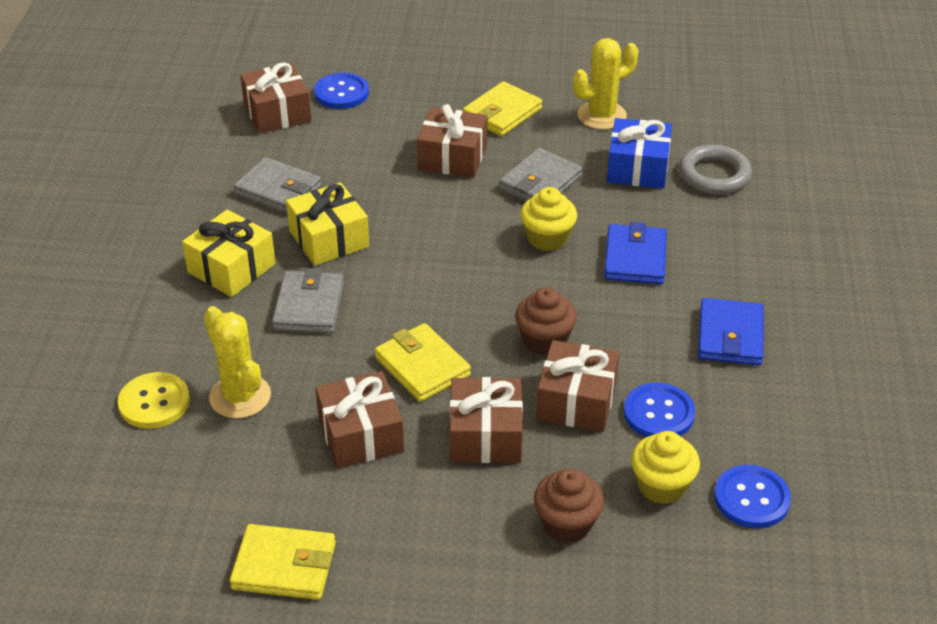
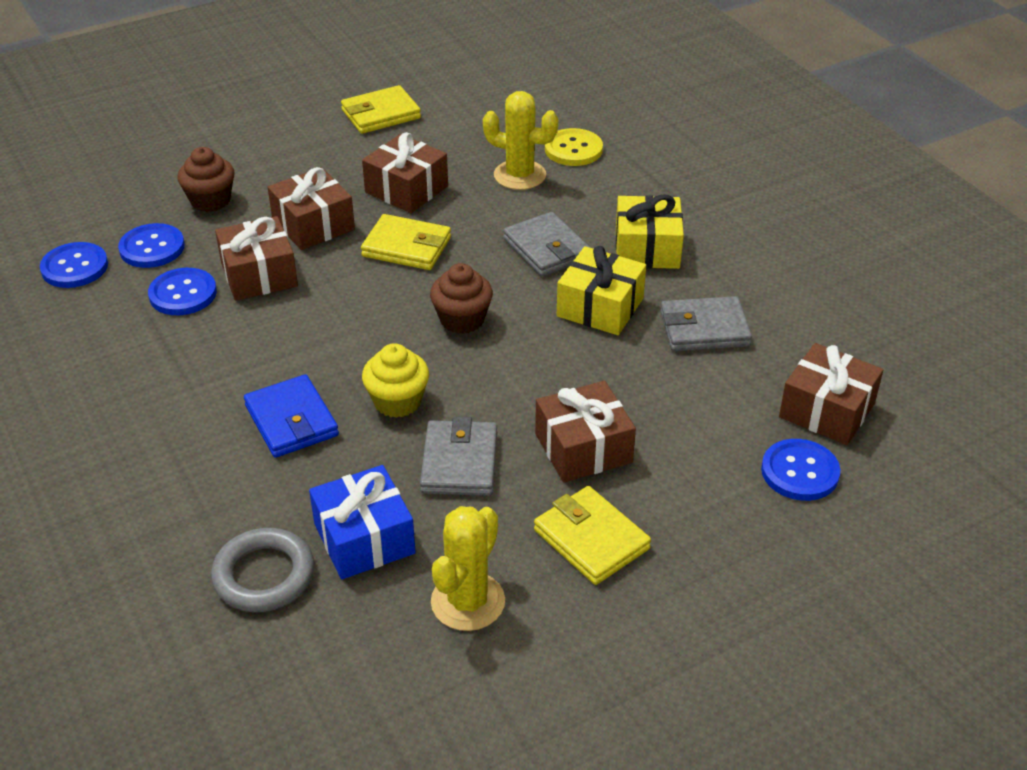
camera: 145 degrees right, 0 degrees up
yellow wallet [463,81,542,136] -> yellow wallet turned 45 degrees counterclockwise [534,486,651,585]
brown cupcake [515,287,577,355] -> brown cupcake moved to [430,263,493,334]
yellow cupcake [631,431,700,504] -> blue button [118,223,185,268]
blue wallet [698,298,764,366] -> none

